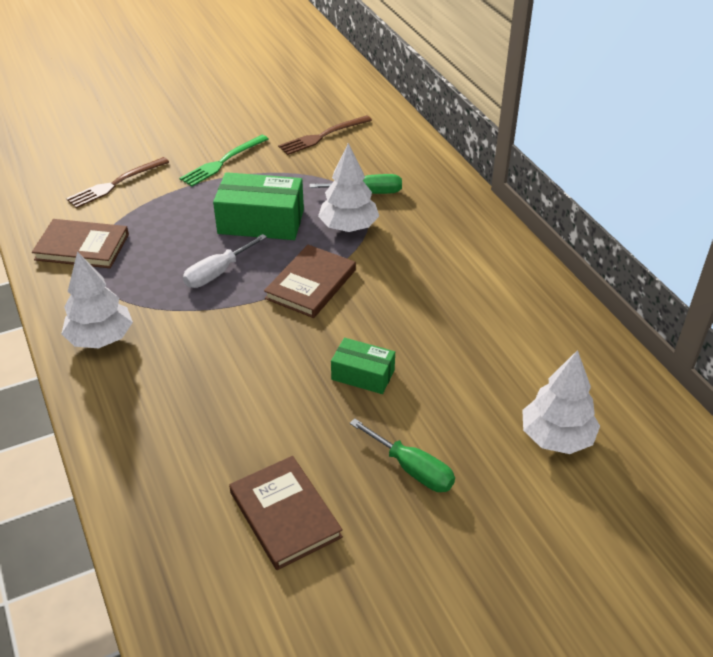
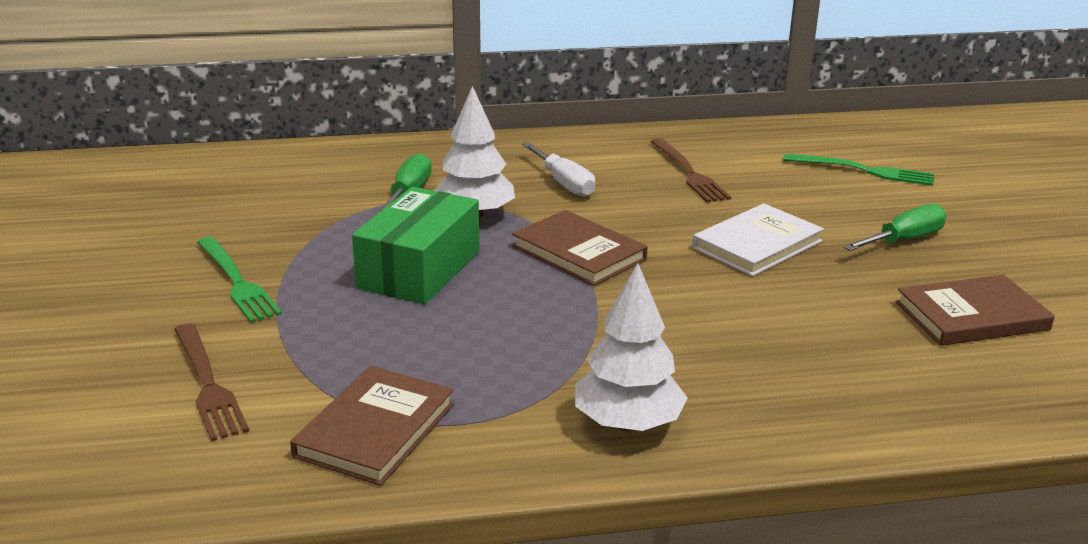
camera: 75 degrees left, 15 degrees down
white screwdriver [183,234,267,288] -> white screwdriver moved to [522,142,595,197]
brown fork [278,115,372,155] -> brown fork moved to [650,138,731,203]
green box [331,338,395,394] -> white book [693,203,824,276]
white tree [522,350,600,454] -> green fork [783,153,934,186]

